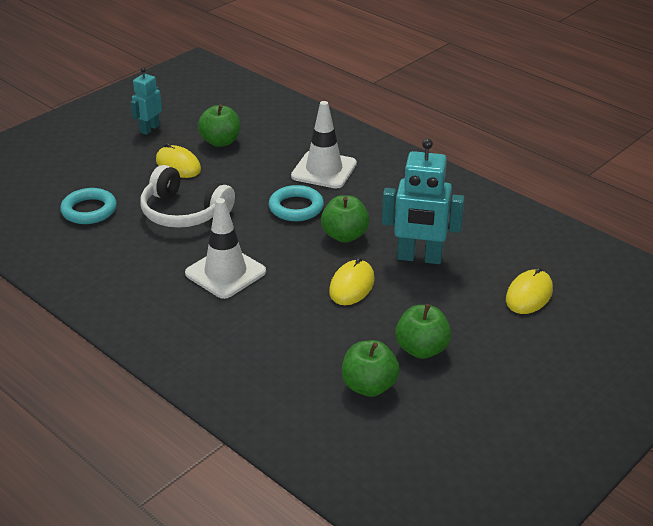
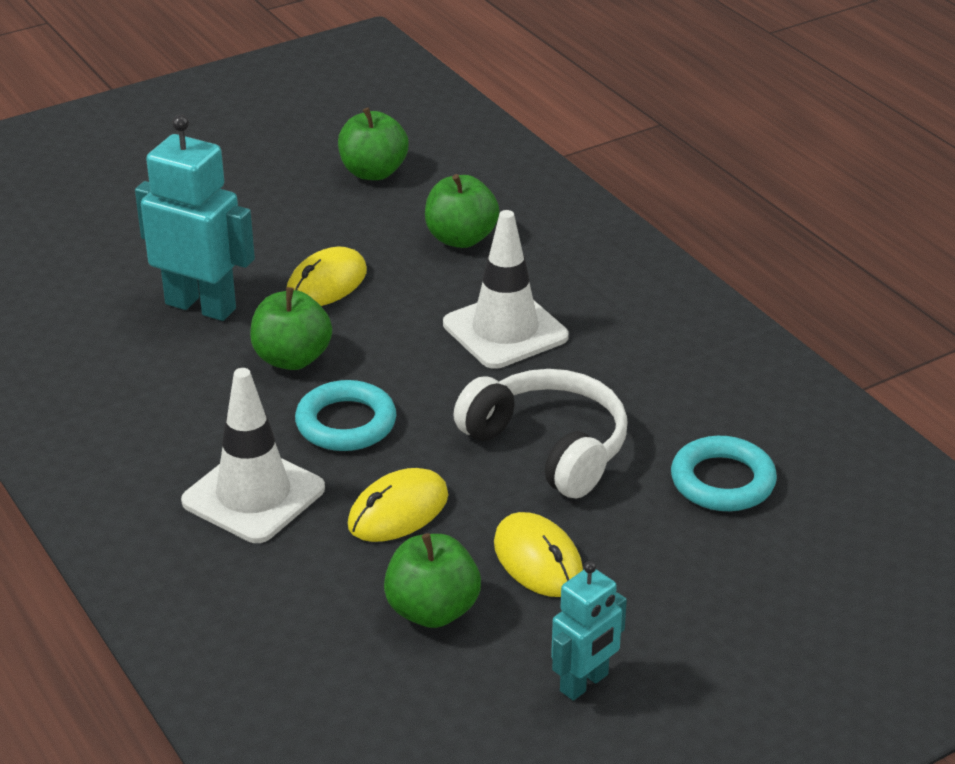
camera: 165 degrees left, 0 degrees up
green apple [395,304,451,359] -> green apple moved to [425,174,499,248]
yellow mouse [506,267,553,314] -> yellow mouse moved to [348,468,449,542]

